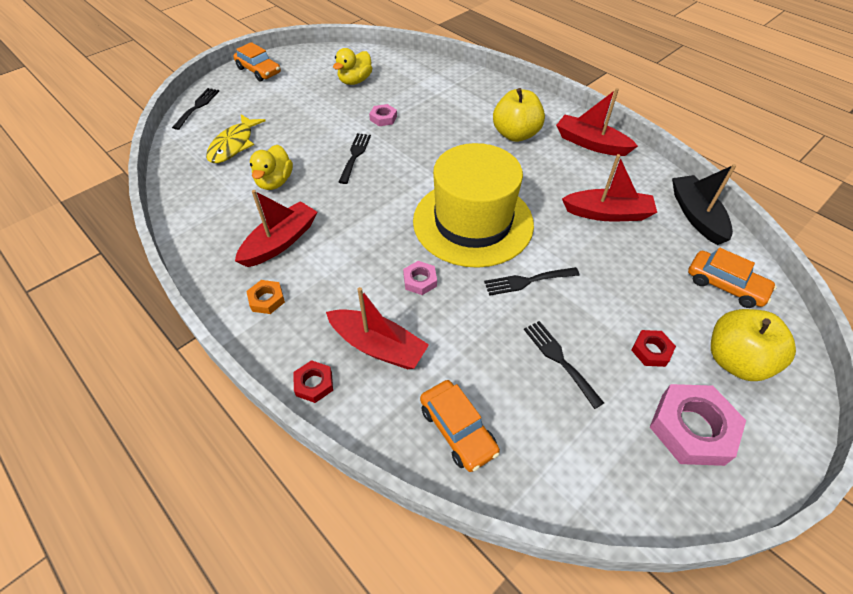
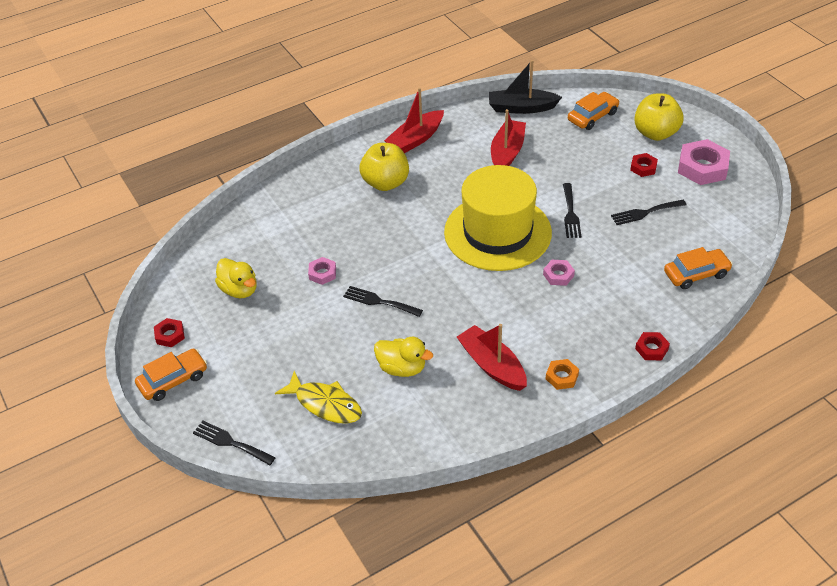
camera: 75 degrees left, 5 degrees down
red boat [326,287,429,369] -> none
none -> red nut [154,318,185,347]

